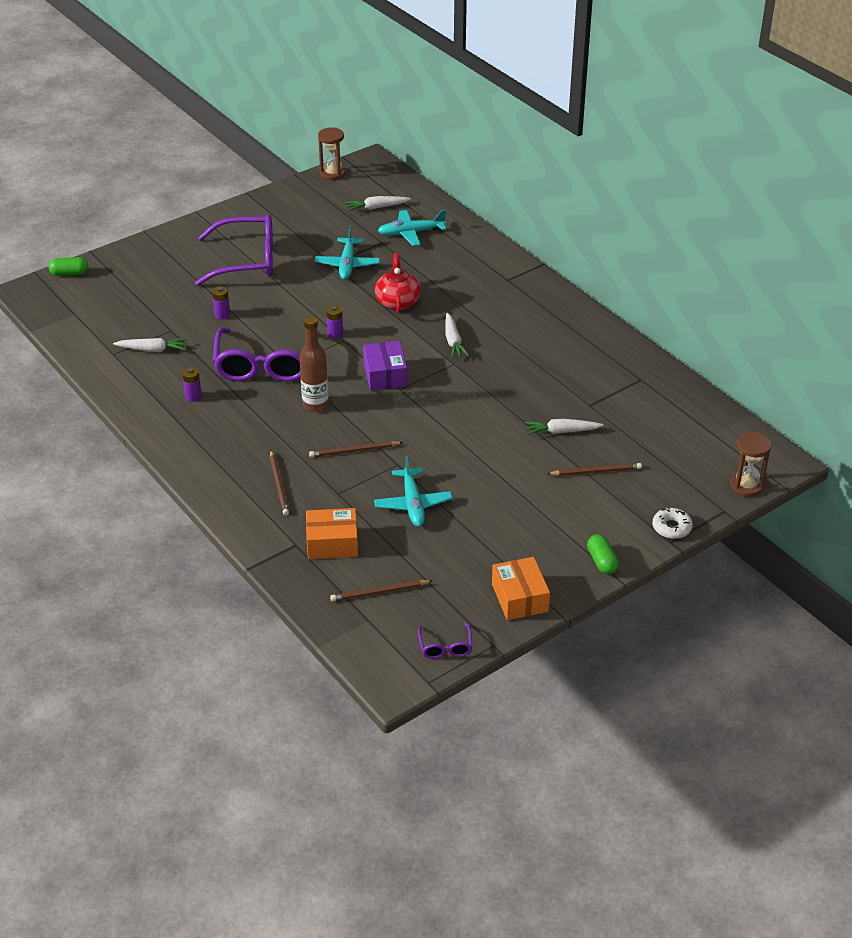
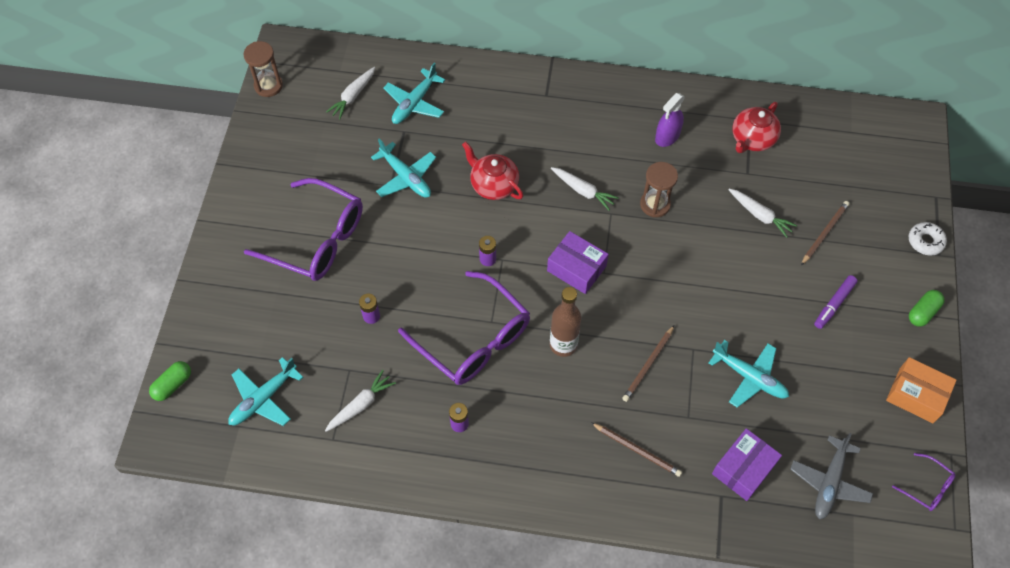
camera: 45 degrees left, 20 degrees up
purple glasses [195,214,273,286] -> purple glasses turned 75 degrees clockwise [244,178,363,281]
orange box [306,508,358,559] -> purple box [712,428,782,501]
brown pencil [330,580,432,602] -> grey plane [790,433,873,519]
white carrot [525,419,604,435] -> white carrot turned 90 degrees counterclockwise [728,189,797,238]
green capsule [587,534,619,574] -> green capsule turned 75 degrees counterclockwise [909,290,945,327]
brown hourglass [730,432,772,497] -> brown hourglass moved to [640,162,678,218]
none -> turquoise plane [228,357,303,426]
none -> purple spray bottle [655,93,685,147]
none -> red teapot [733,102,781,153]
none -> purple marker [814,275,858,329]

